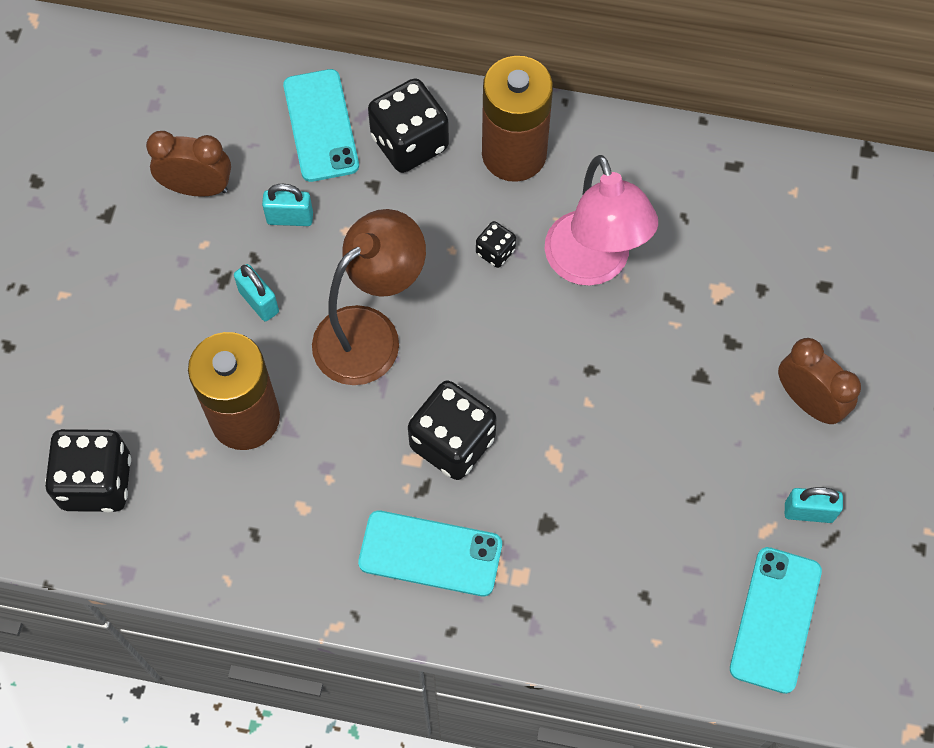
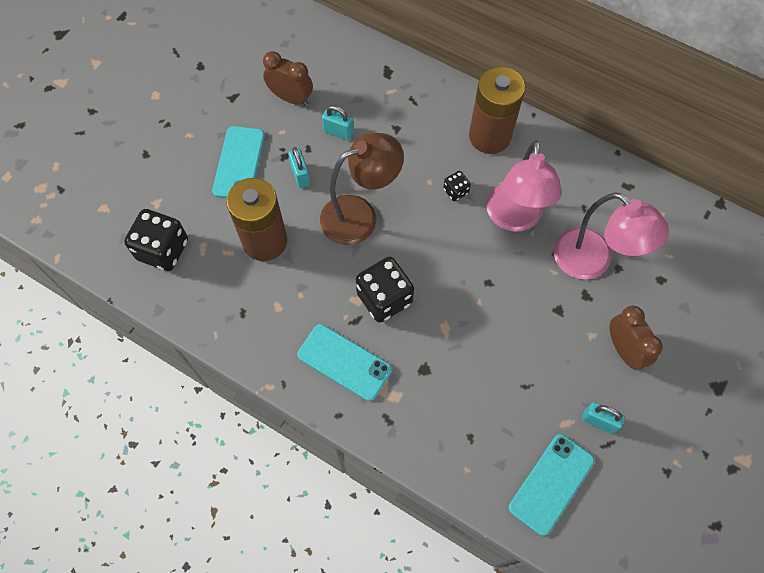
camera: 20 degrees right, 0 degrees up
turquoise phone [283,69,359,182] -> turquoise phone moved to [212,126,265,198]
black dice [368,78,449,173] -> none
none -> pink lamp [553,192,669,280]

